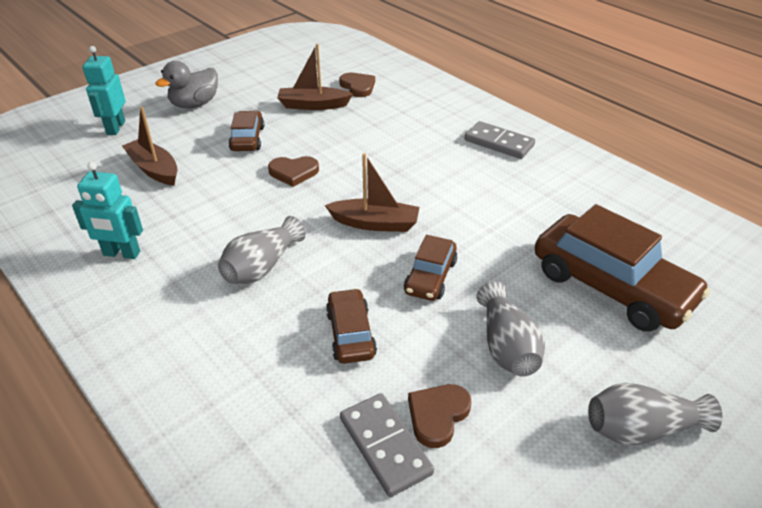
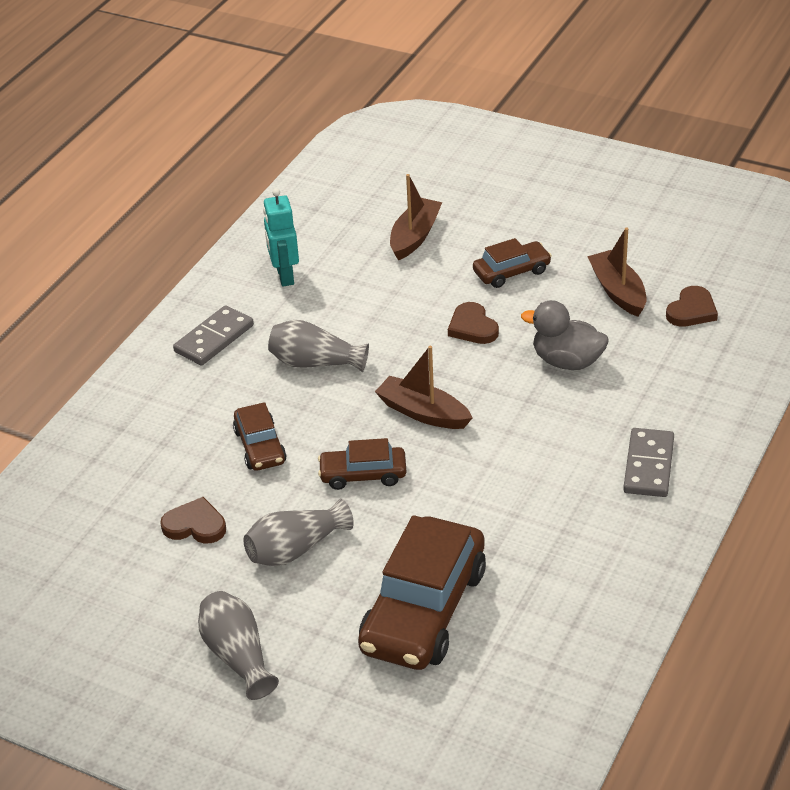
camera: 70 degrees right, 0 degrees up
turquoise robot [83,46,125,135] -> none
grey duck [155,61,218,108] -> grey duck moved to [521,300,609,370]
brown boat [325,153,419,232] -> brown boat turned 135 degrees clockwise [375,346,473,429]
brown car [326,288,377,364] -> brown car turned 105 degrees clockwise [233,402,287,471]
grey domino [340,393,434,497] -> grey domino moved to [173,305,254,365]

